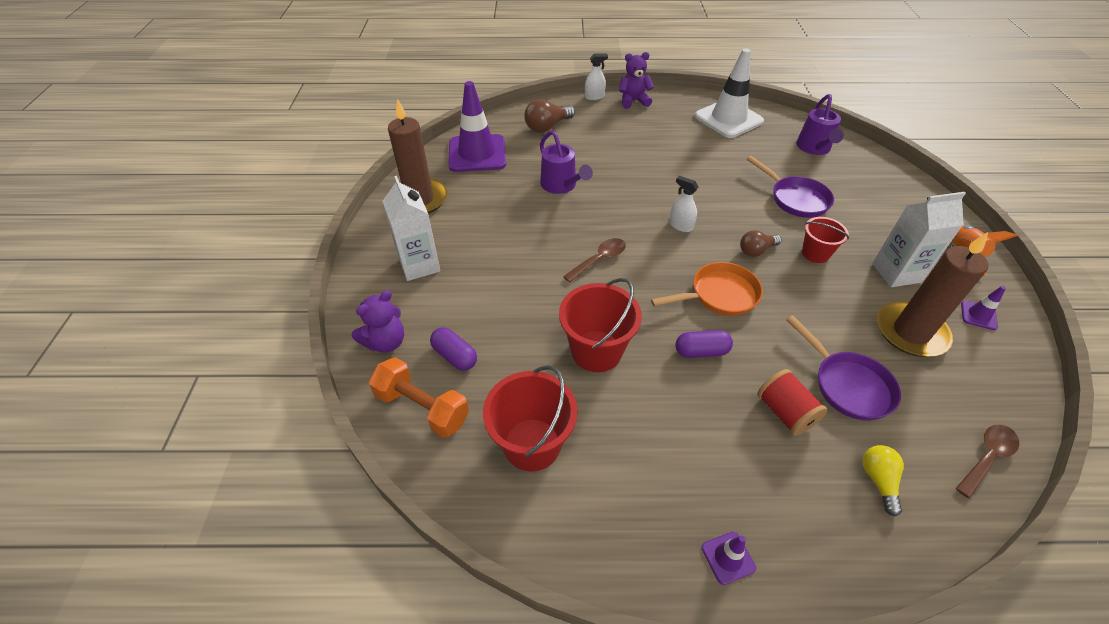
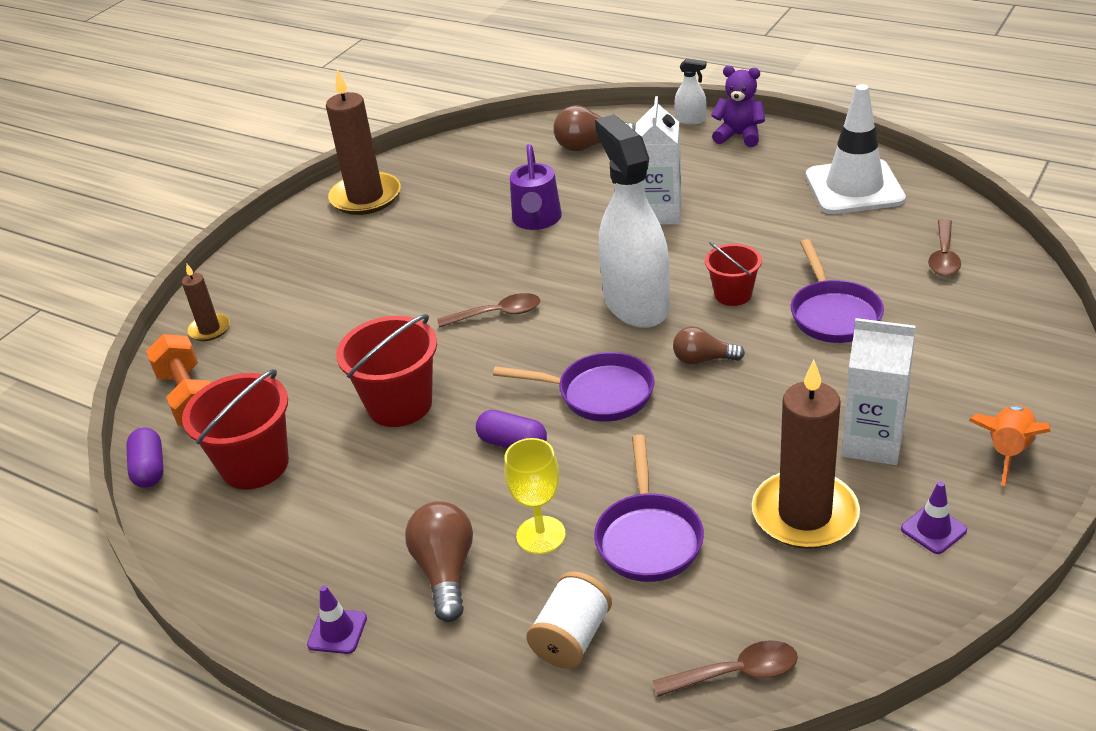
camera: 35 degrees right, 10 degrees down
purple teddy bear [352,290,404,353] -> brown candle [182,264,230,341]
white carton [382,176,440,281] -> white carton moved to [635,96,682,225]
purple capsule [430,327,477,371] -> purple capsule moved to [126,427,164,488]
purple traffic cone [448,81,506,172] -> none
orange pan [651,262,763,316] -> purple pan [493,352,655,422]
white spray bottle [669,176,698,232] -> white spray bottle [595,114,670,328], size x2.45
red spool [757,369,828,436] -> yellow goblet [504,438,566,554]
purple watering can [796,94,844,155] -> brown spoon [928,219,961,276]
red bucket [802,217,849,263] -> red bucket moved to [705,242,762,306]
yellow light bulb [862,445,904,516] -> white spool [526,571,612,669]
none -> brown light bulb [405,501,473,622]

